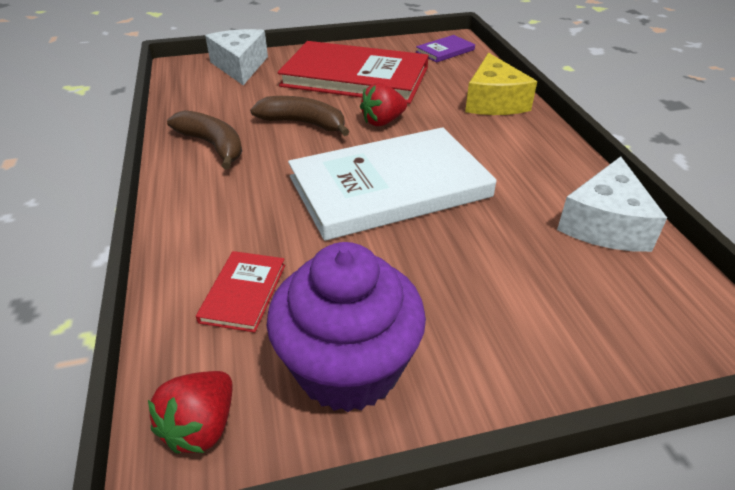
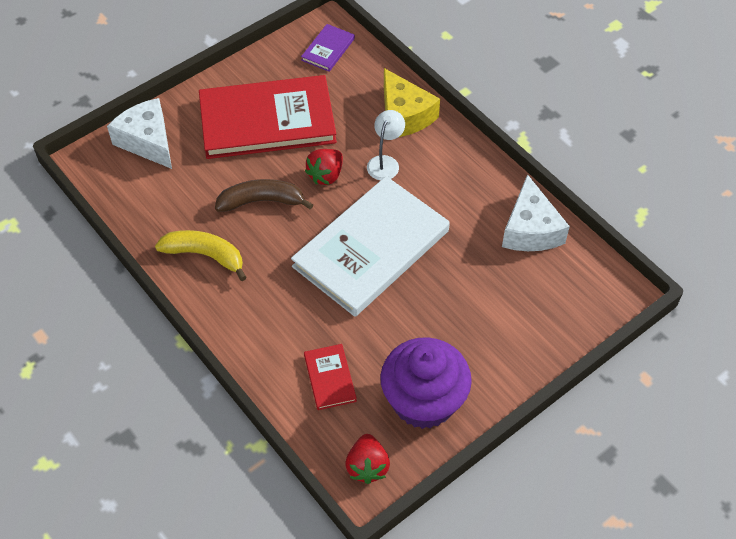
camera: 25 degrees left, 15 degrees up
brown banana [167,110,242,169] -> yellow banana [155,230,247,281]
none -> white lamp [367,110,405,180]

